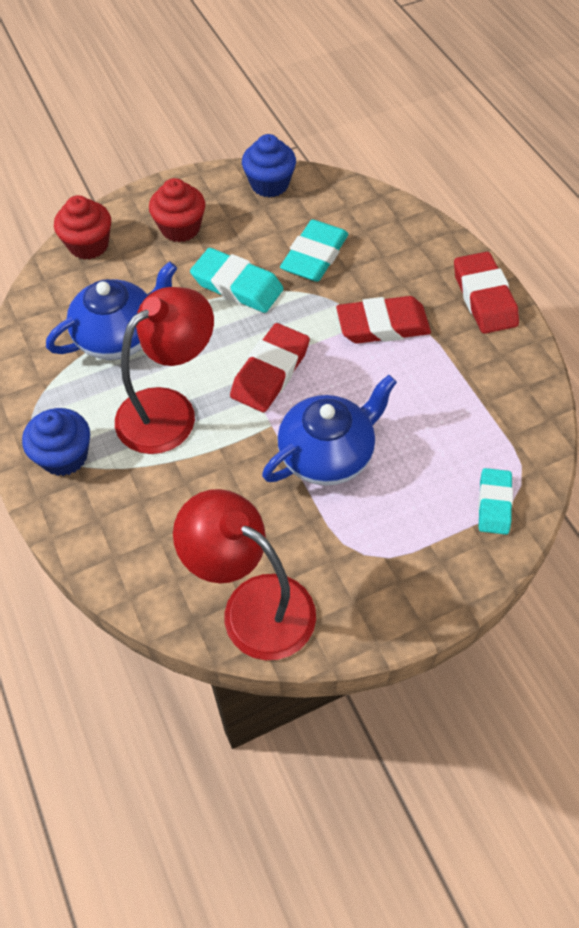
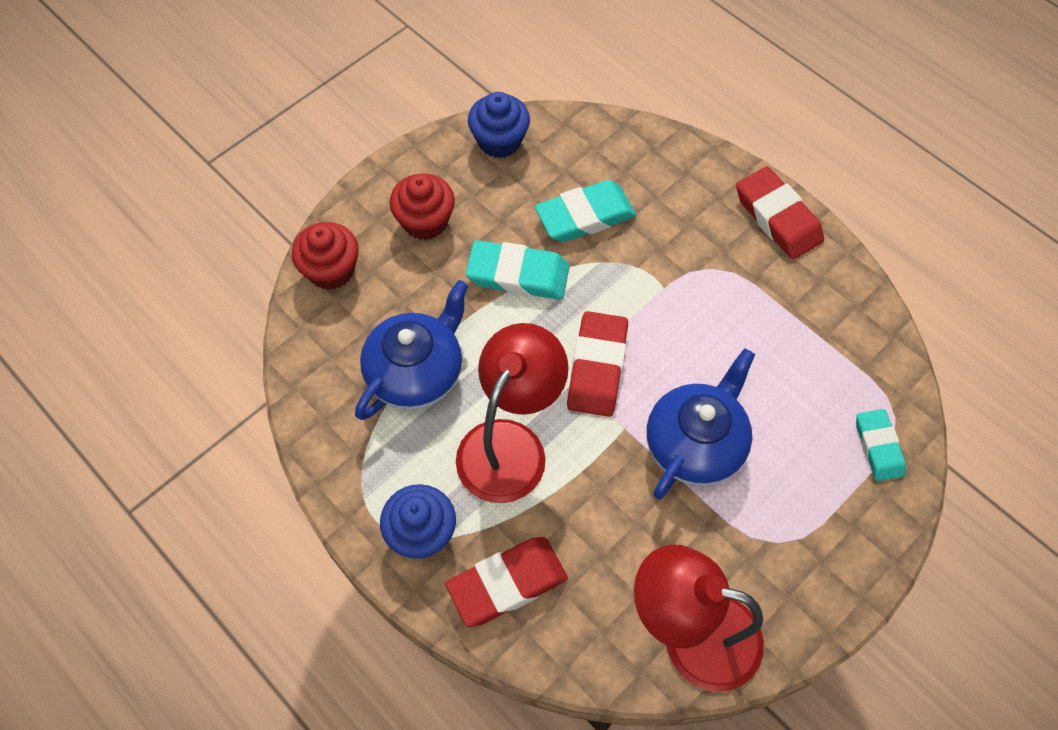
camera: 20 degrees left, 5 degrees up
turquoise eraser [280,220,348,282] -> turquoise eraser turned 60 degrees clockwise [535,180,636,242]
red eraser [336,296,431,344] -> red eraser moved to [445,537,568,627]

